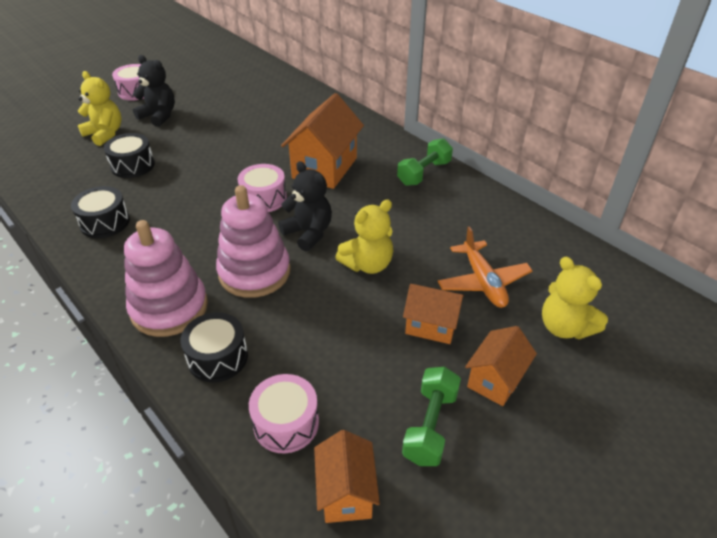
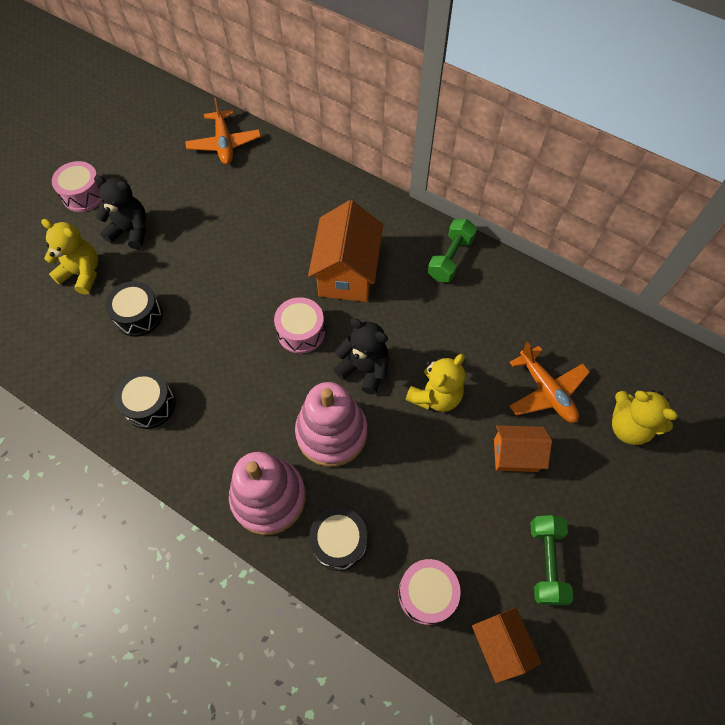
camera: 15 degrees left, 20 degrees up
orange house [465,326,537,406] -> none
none -> orange plane [185,97,261,164]

